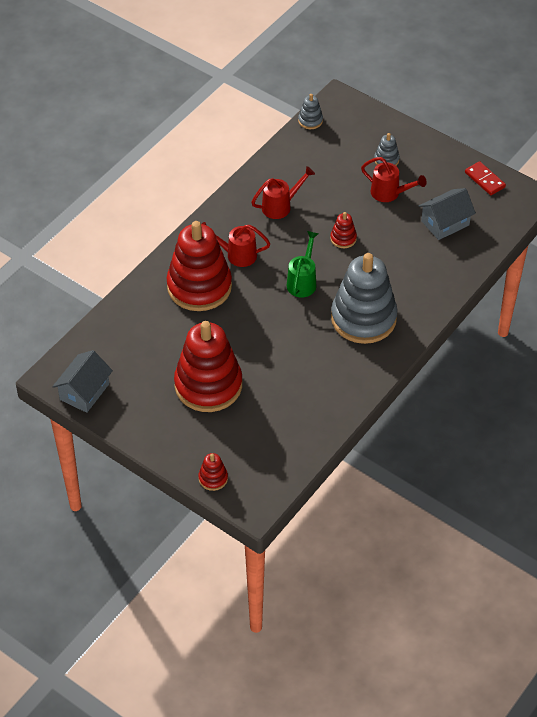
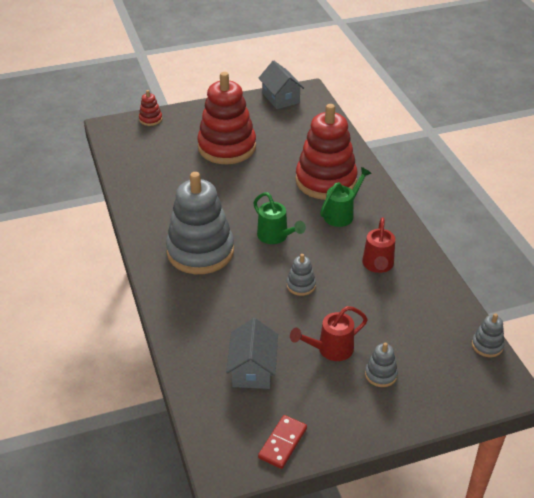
camera: 125 degrees right, 10 degrees down
red watering can [202,222,270,267] -> green watering can [320,167,372,227]
red stacking toy [330,212,357,248] -> grey stacking toy [287,254,316,296]
red domino [465,161,506,195] -> red domino turned 60 degrees counterclockwise [258,415,307,469]

